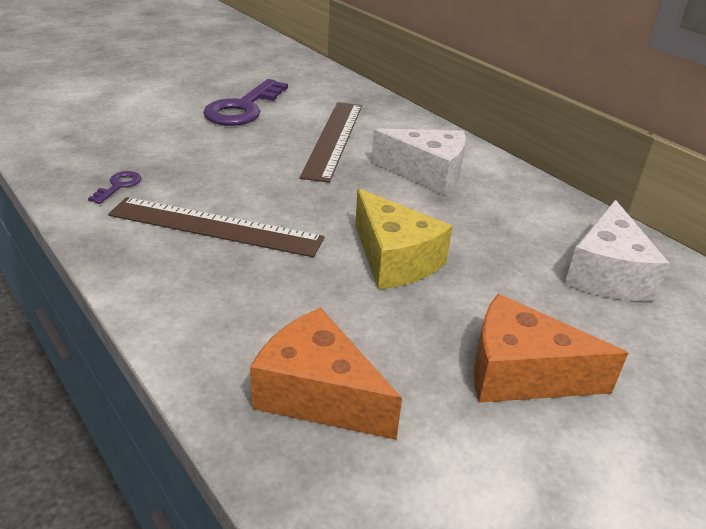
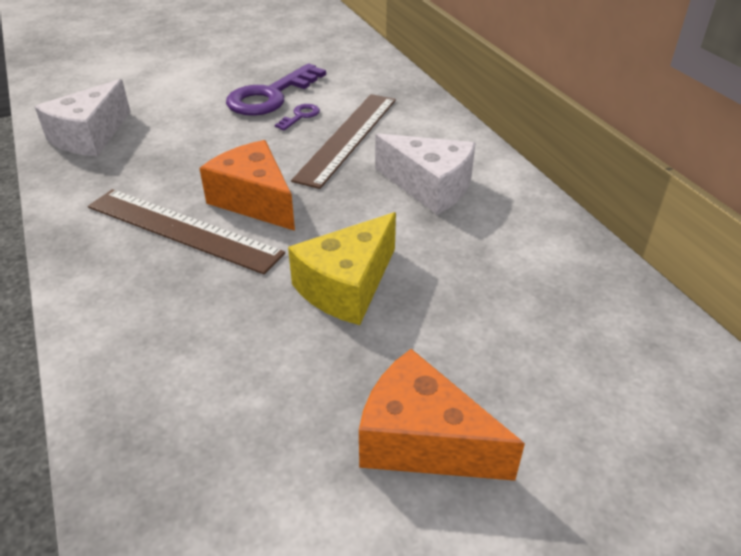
camera: 15 degrees right, 5 degrees up
purple key [88,171,141,204] -> purple key moved to [275,104,320,130]
orange cheese [250,307,402,440] -> orange cheese moved to [199,140,295,231]
yellow cheese [355,189,453,290] -> yellow cheese turned 60 degrees clockwise [288,212,396,325]
white cheese [564,200,670,301] -> white cheese moved to [34,79,130,156]

